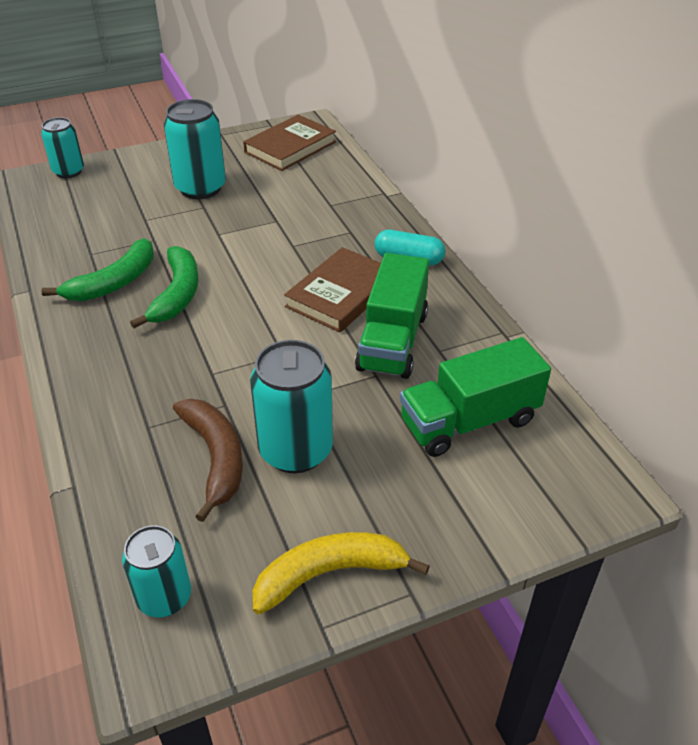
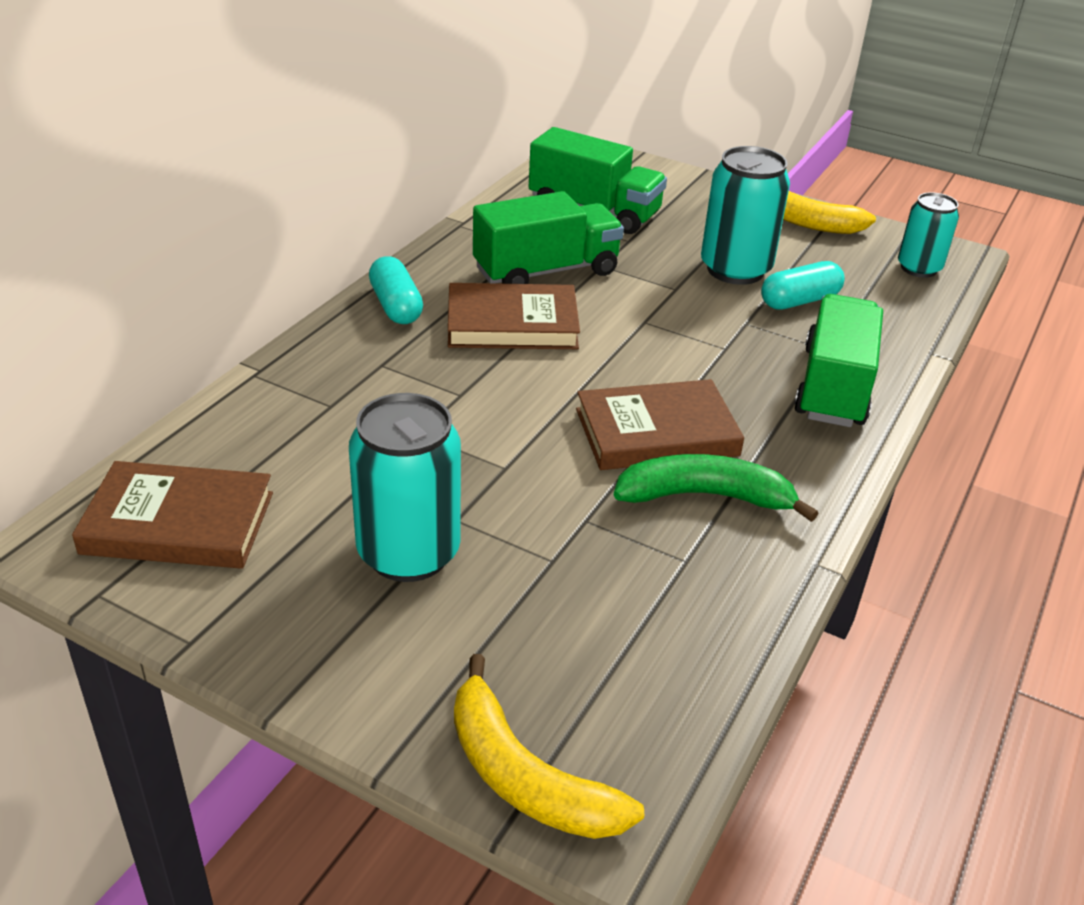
camera: 130 degrees left, 5 degrees down
turquoise can [41,117,84,178] -> yellow banana [454,654,644,839]
green banana [130,246,199,328] -> brown book [576,379,744,470]
brown banana [173,399,243,522] -> turquoise capsule [761,261,845,310]
none -> green truck [794,294,883,427]

